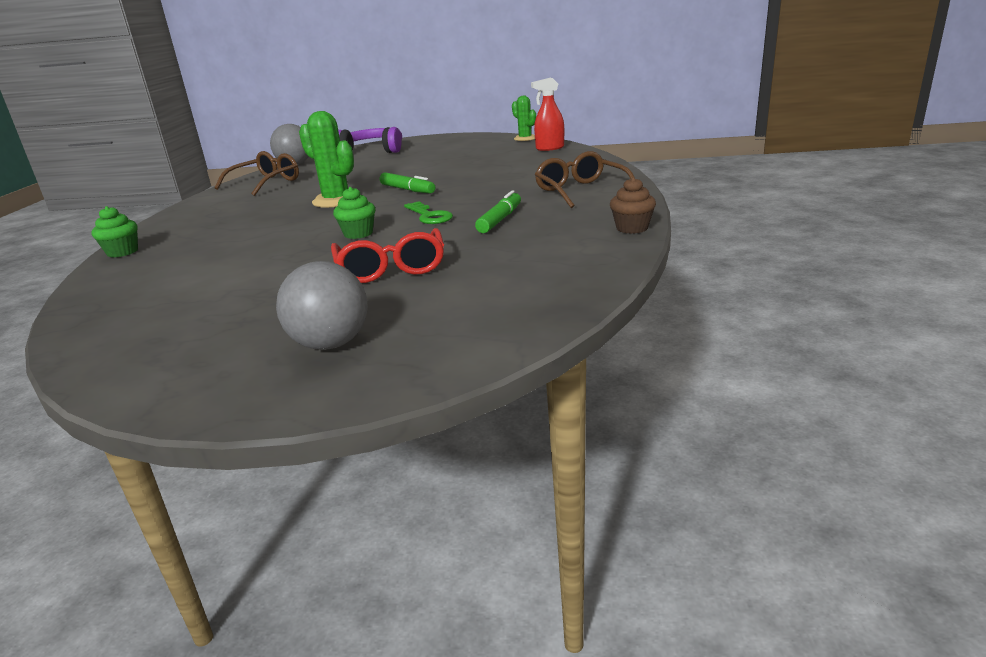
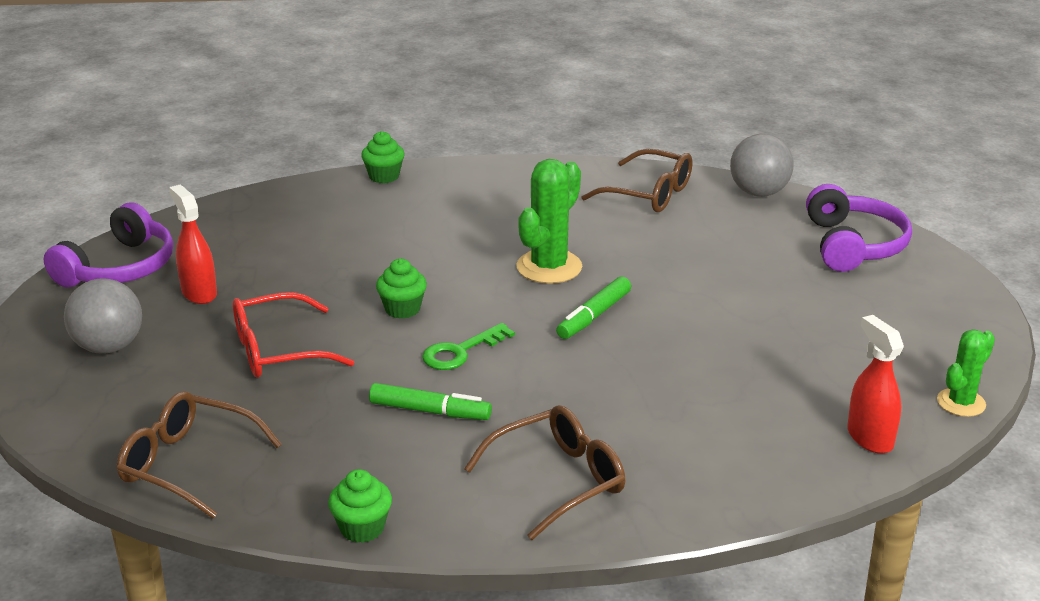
camera: 80 degrees right, 5 degrees up
brown cupcake [610,177,656,234] -> green cupcake [328,469,392,543]
none -> purple headphones [44,202,173,287]
none -> brown glasses [117,391,282,519]
none -> red spray bottle [169,185,217,304]

